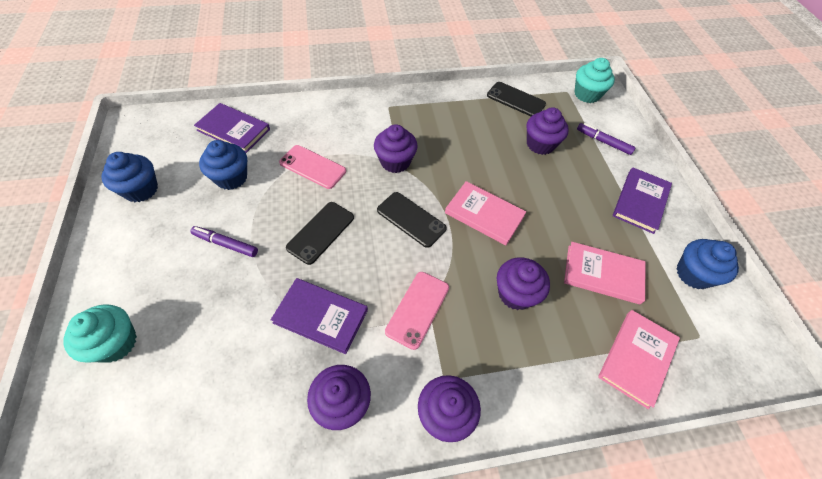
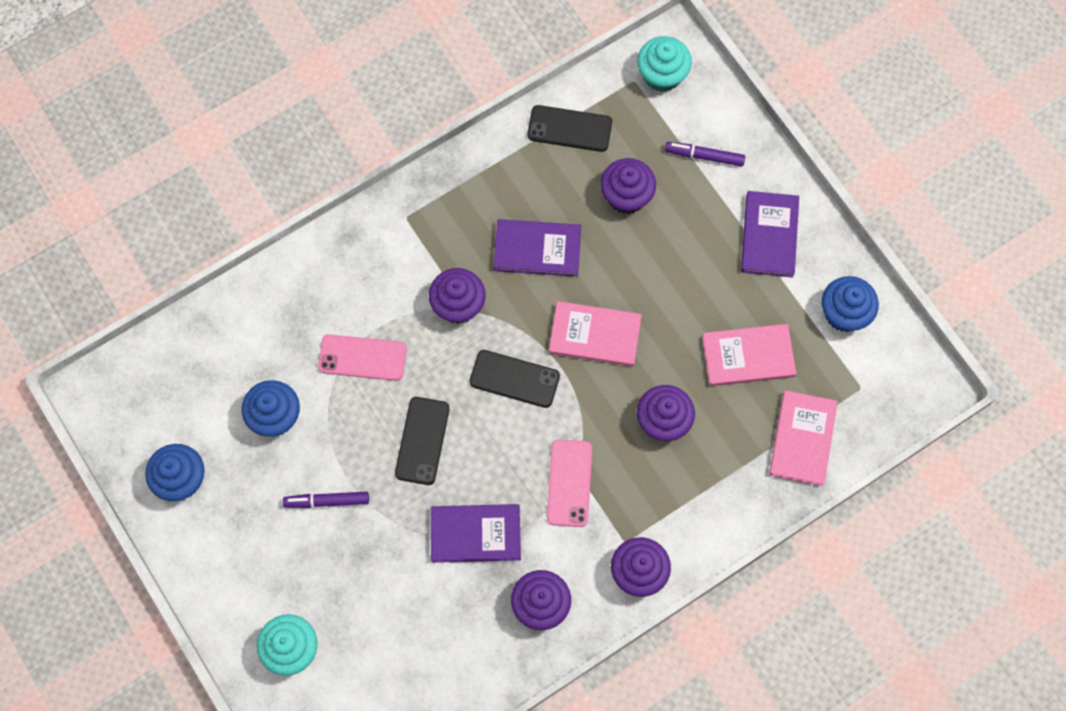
camera: 20 degrees left, 15 degrees up
purple book [194,103,270,153] -> purple book moved to [493,219,581,277]

